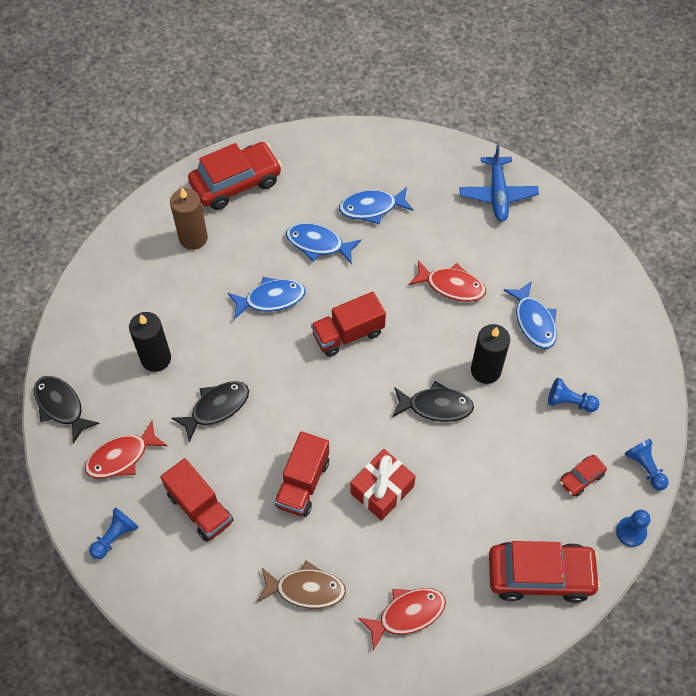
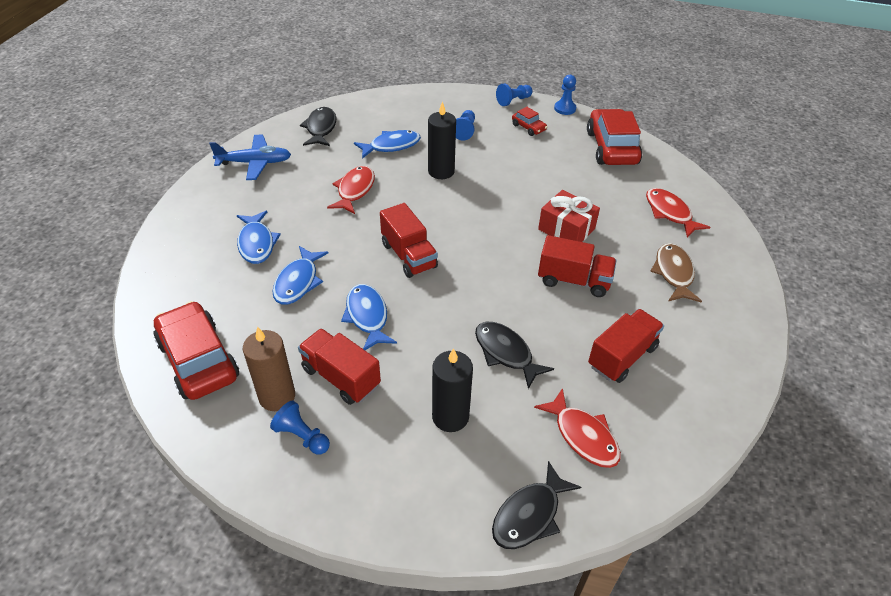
camera: 95 degrees left, 15 degrees down
blue pawn [89,507,139,559] -> blue pawn moved to [270,401,330,455]
black fish [393,381,474,422] -> black fish moved to [300,107,337,146]
none -> red truck [298,328,381,405]

